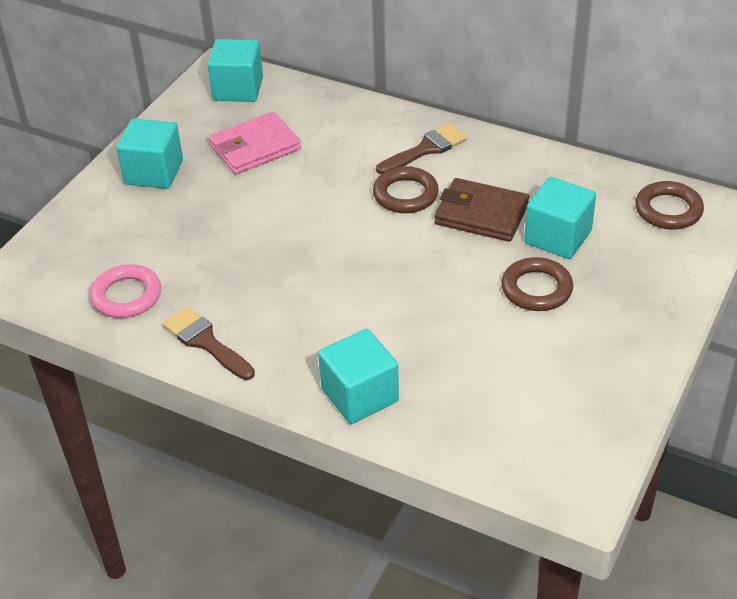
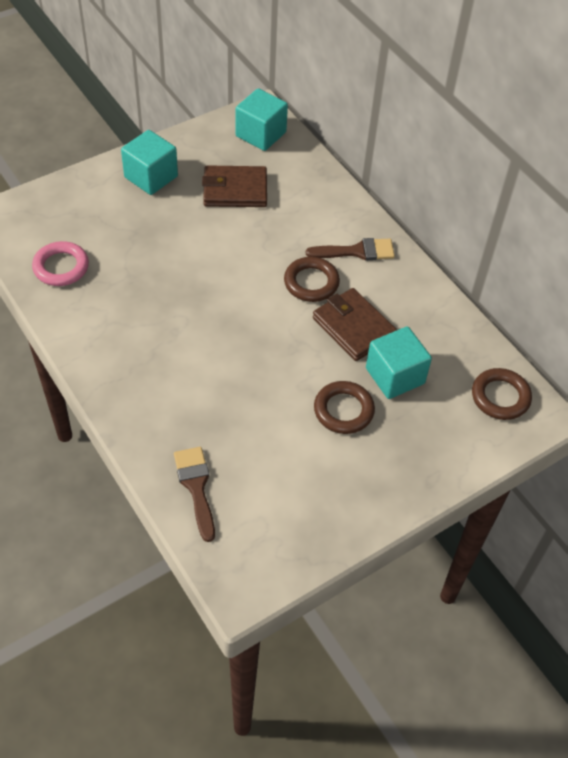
camera: 25 degrees right, 10 degrees up
brown brush [163,307,255,380] -> brown brush moved to [174,447,215,542]
pink wallet [209,112,301,174] -> brown wallet [202,165,267,207]
turquoise cube [318,329,399,424] -> none

